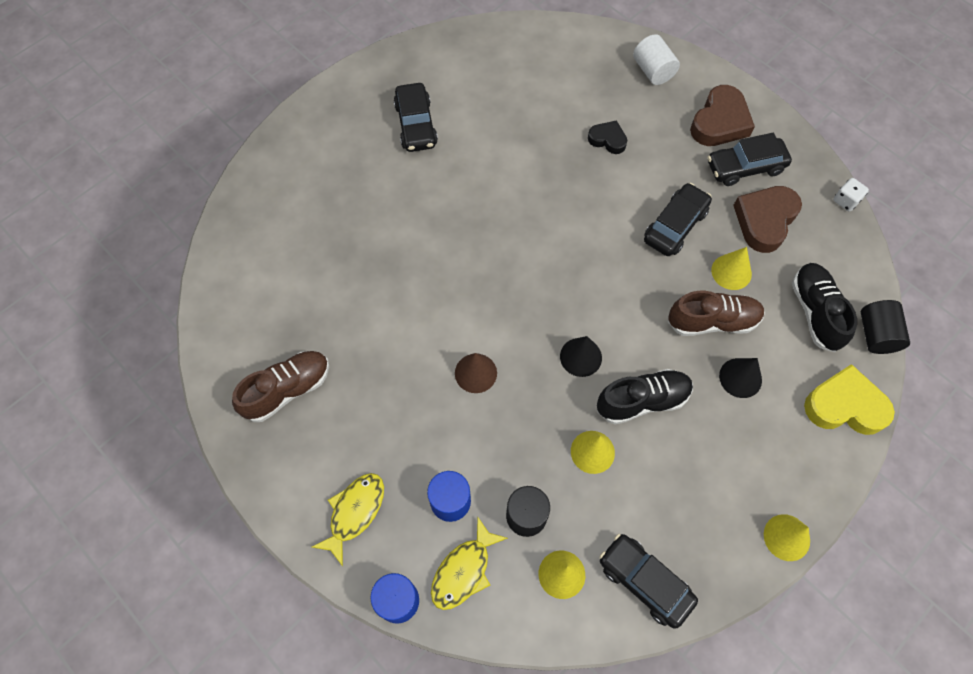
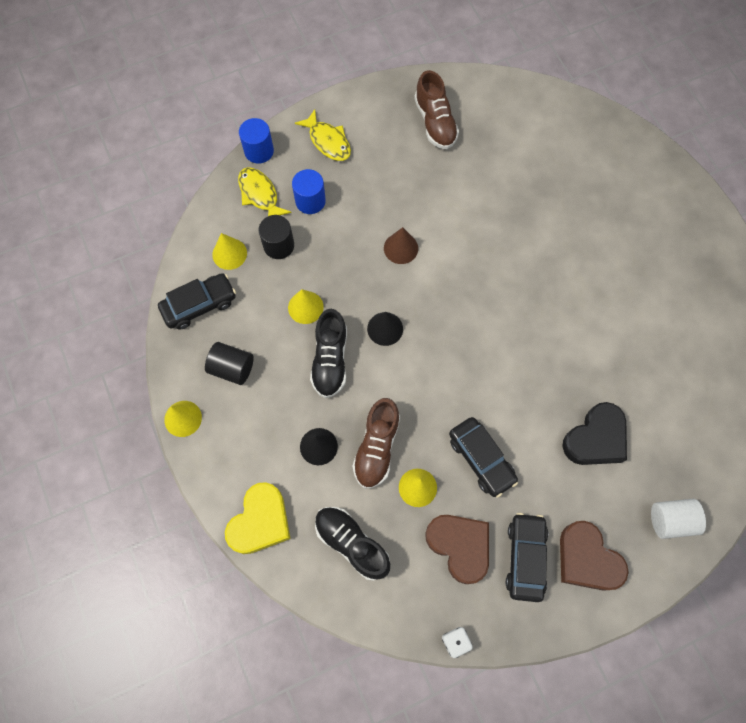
camera: 110 degrees right, 5 degrees up
black car [394,83,438,152] -> none
black heart [588,120,628,154] -> black heart [562,402,627,465], size x1.74
black shoe [792,263,857,352] -> black shoe turned 150 degrees counterclockwise [315,507,390,581]
black cylinder [861,300,910,354] -> black cylinder moved to [205,342,254,385]

